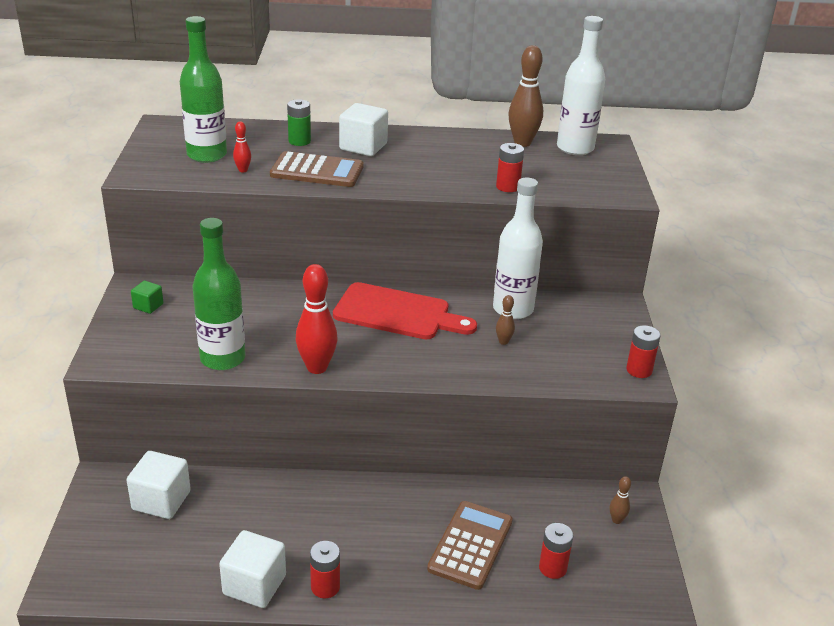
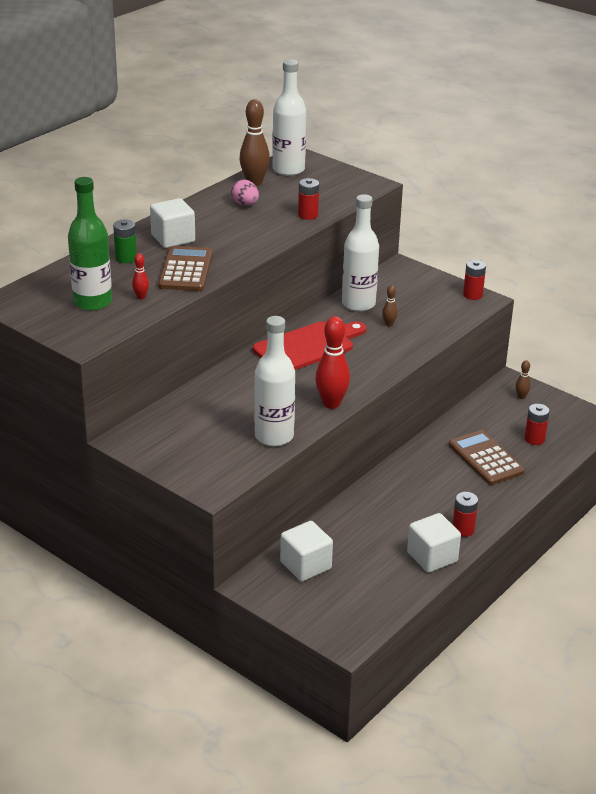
camera: 50 degrees left, 0 degrees up
green cube [131,281,164,314] -> none
green bottle [192,218,246,370] -> white bottle [254,316,295,446]
brown calculator [270,151,364,187] -> brown calculator turned 45 degrees counterclockwise [158,246,213,291]
none -> pink egg [231,179,259,206]

